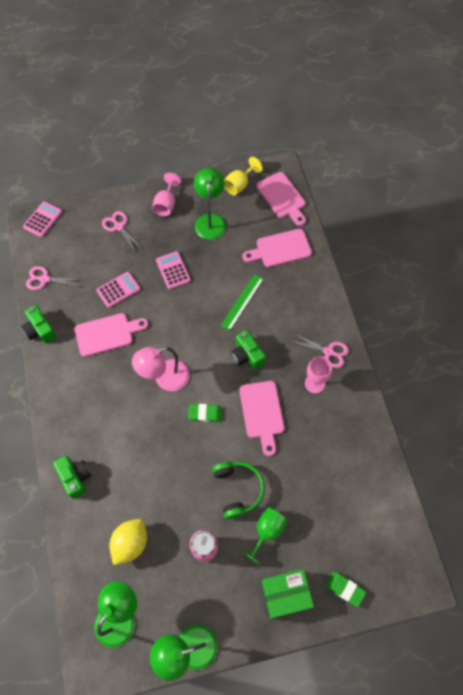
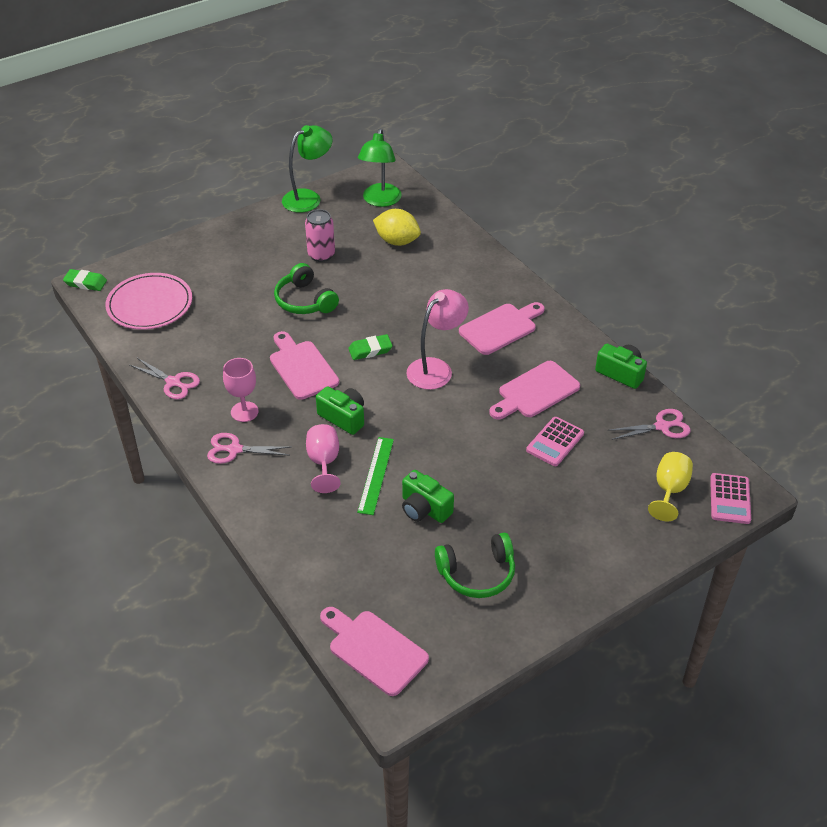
camera: 160 degrees right, 20 degrees down
green camera [53,456,91,499] -> green camera moved to [402,470,454,523]
pink scissors [102,211,141,251] -> pink scissors moved to [130,358,200,399]
yellow lemon [109,519,147,565] -> yellow lemon turned 75 degrees counterclockwise [373,209,421,246]
pink goblet [152,173,181,216] -> pink goblet moved to [306,424,341,493]
pink calculator [156,251,191,289] -> none
green lamp [194,168,226,240] -> green headphones [435,533,515,598]
yellow goblet [224,157,263,195] -> yellow goblet moved to [648,452,693,521]
green goblet [241,507,288,565] -> none
pink cutting board [242,229,312,267] -> pink cutting board moved to [459,302,545,355]
green box [261,569,314,618] -> none
green eraser [325,572,366,607] -> green eraser moved to [63,269,107,291]
none -> pink plate [105,273,192,330]

